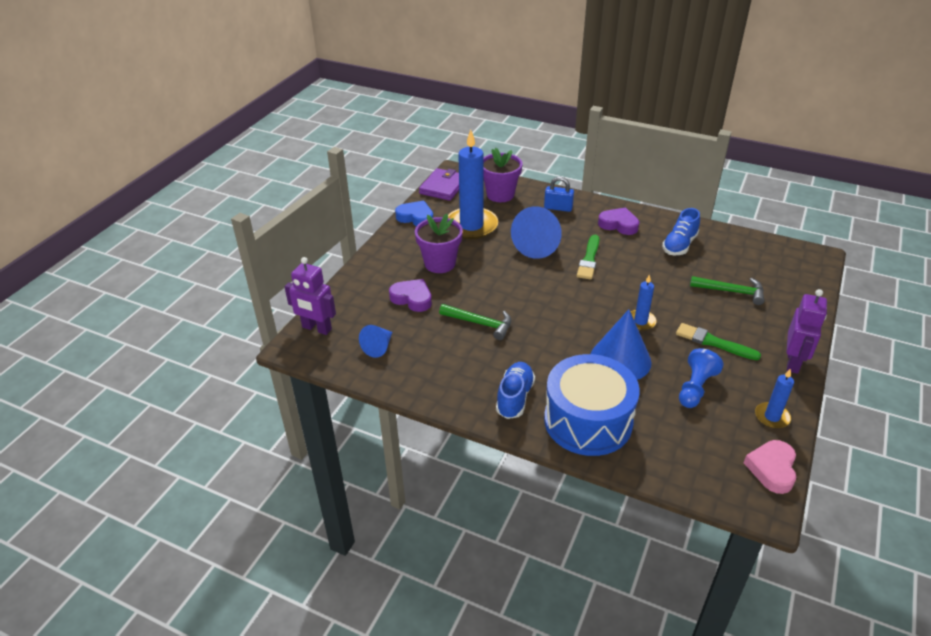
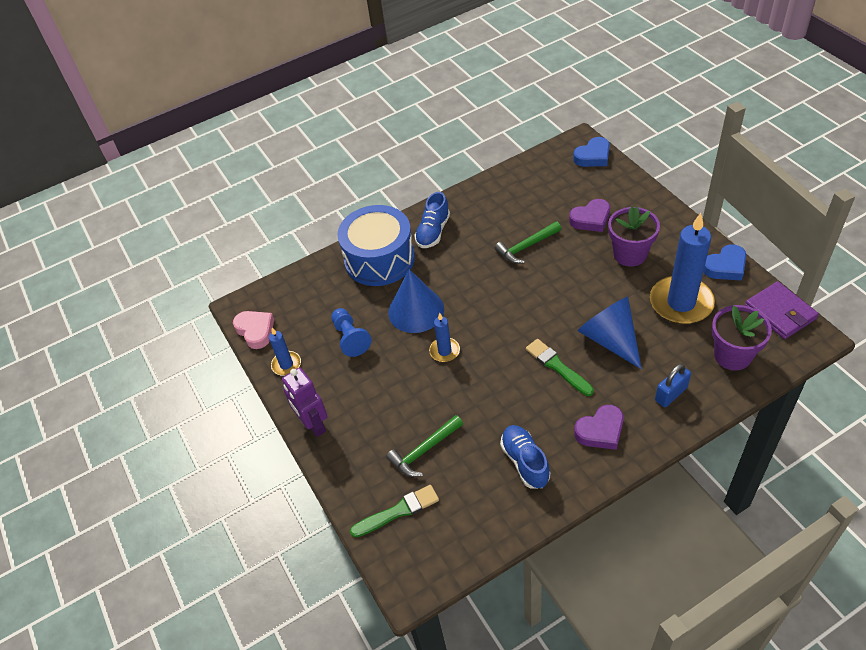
camera: 130 degrees right, 10 degrees up
purple robot [284,257,336,335] -> blue heart [573,137,610,167]
blue cone [359,325,392,358] -> none
blue shoe [496,362,535,419] -> blue shoe turned 60 degrees clockwise [414,192,450,248]
green brush [676,323,761,360] -> green brush moved to [350,485,439,537]

